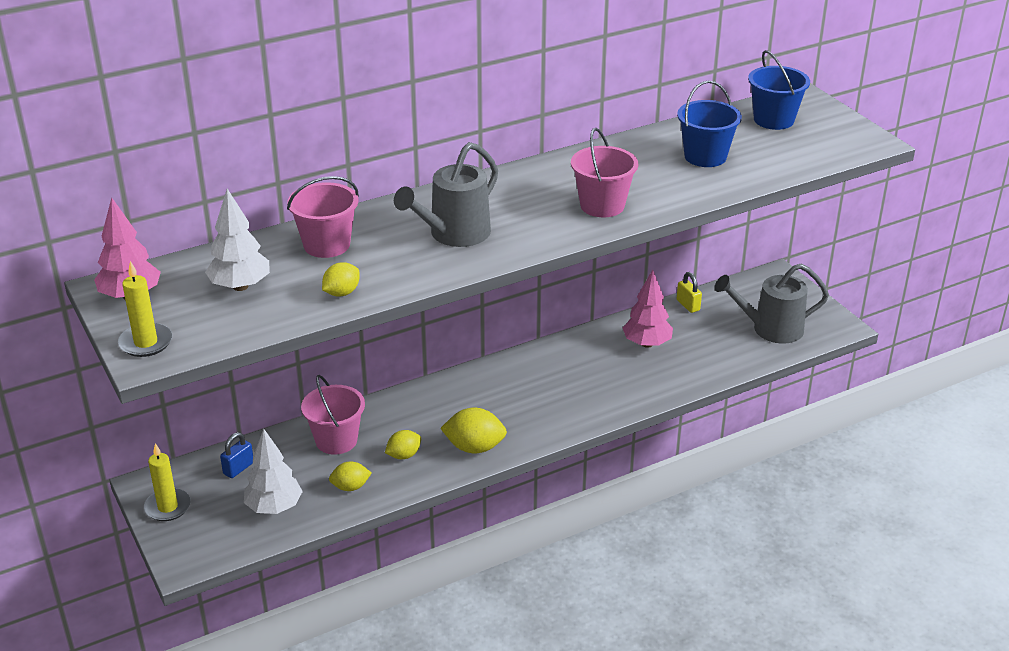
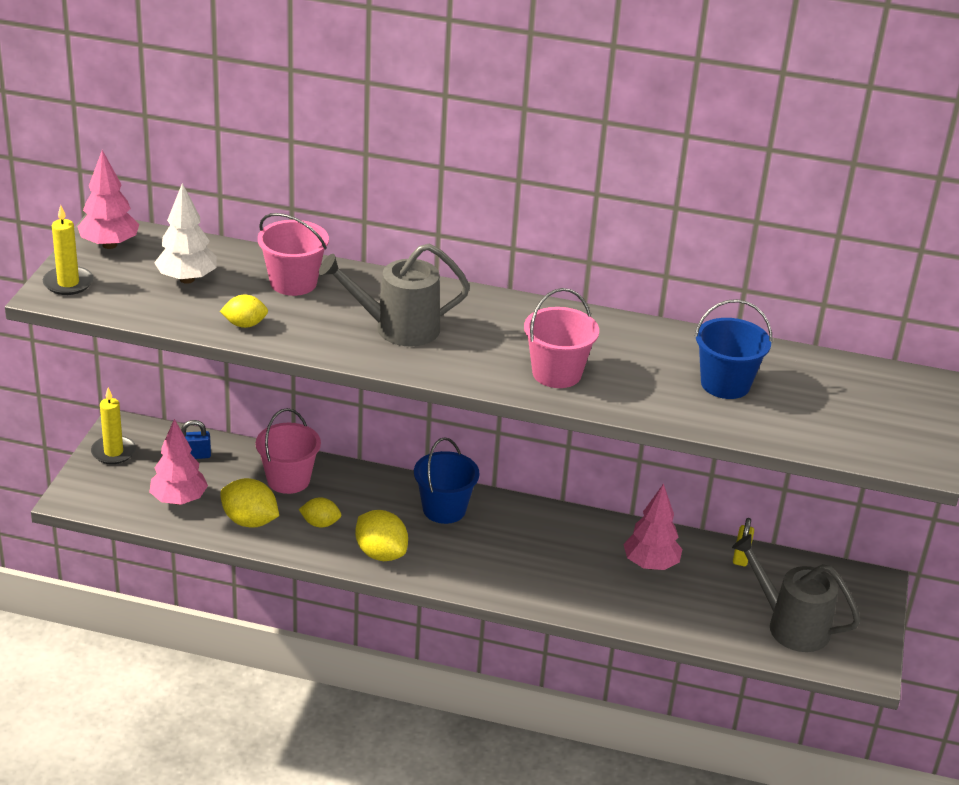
camera: 40 degrees right, 0 degrees up
white tree [244,429,303,514] -> pink tree [149,419,208,505]
yellow lemon [329,462,371,491] -> yellow lemon [220,478,279,528], size x1.60
blue bucket [748,50,810,130] -> blue bucket moved to [414,437,479,524]

